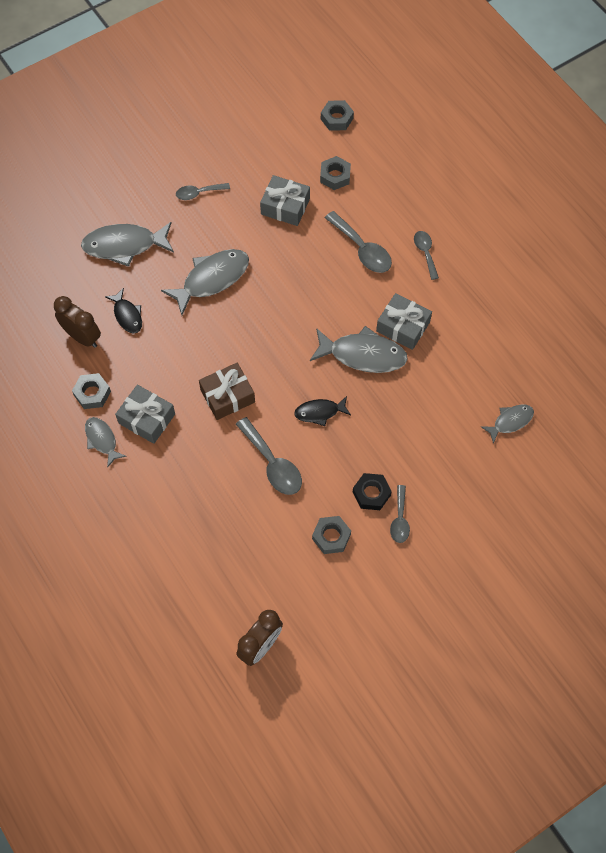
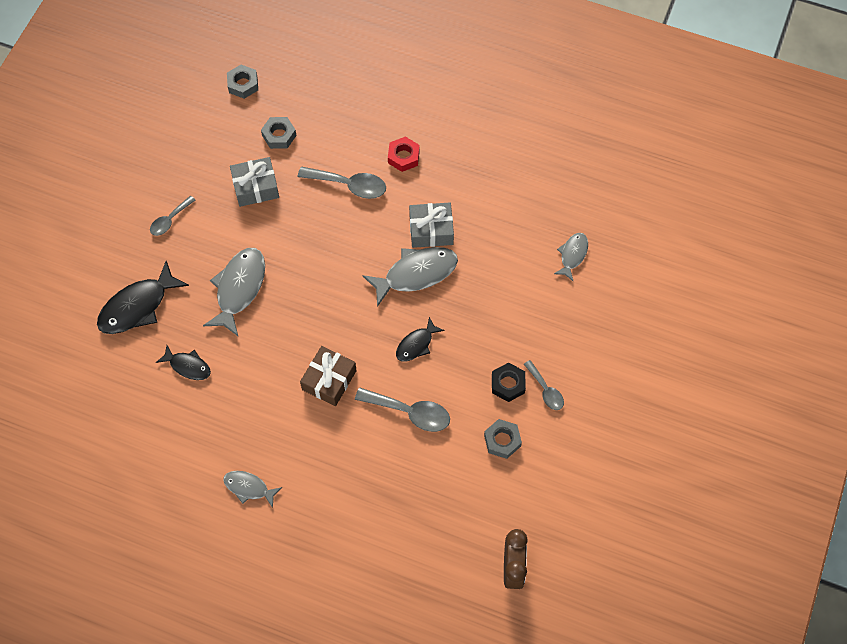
camera: 35 degrees left, 0 degrees up
brown clock [54,296,101,348] -> none
grey nut [72,373,111,409] -> none
grey fish [81,222,174,267] -> black fish [97,261,189,334]
grey gift [115,385,175,444] -> none
grey spoon [414,231,439,280] -> red nut [388,136,420,172]

